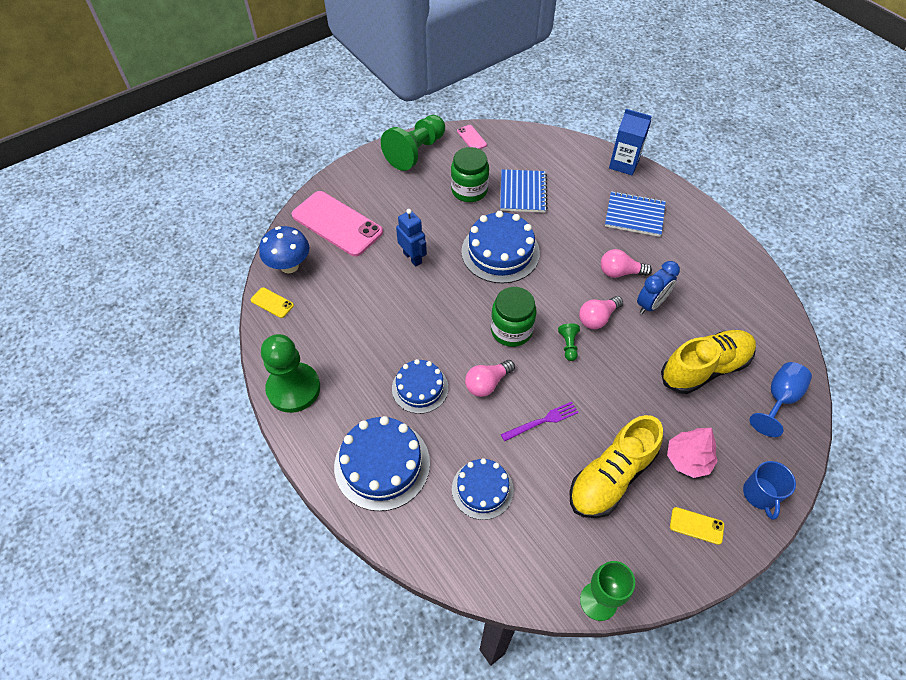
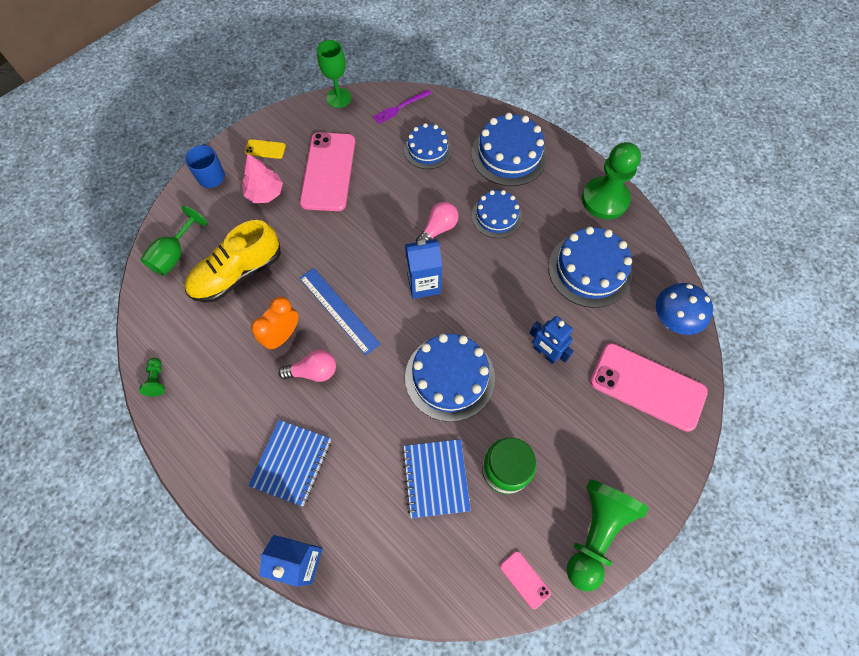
camera: 170 degrees right, 10 degrees up
yellow phone [251,287,294,318] -> none
green jar [491,287,537,347] -> blue carton [405,239,442,299]
purple fork [501,402,579,442] -> purple fork moved to [373,89,432,124]
green pawn [558,323,580,361] -> green pawn moved to [139,358,165,397]
yellow shoe [570,415,663,518] -> pink phone [300,132,355,211]
pink light bulb [579,296,623,329] -> blue ruler [300,268,380,355]
blue notebook [605,191,666,237] -> blue notebook turned 75 degrees counterclockwise [248,420,331,507]
blue clock [637,261,680,314] -> orange clock [251,297,298,350]
blue goblet [749,362,812,437] -> green goblet [140,206,208,276]
none -> blue cake [548,227,632,308]

